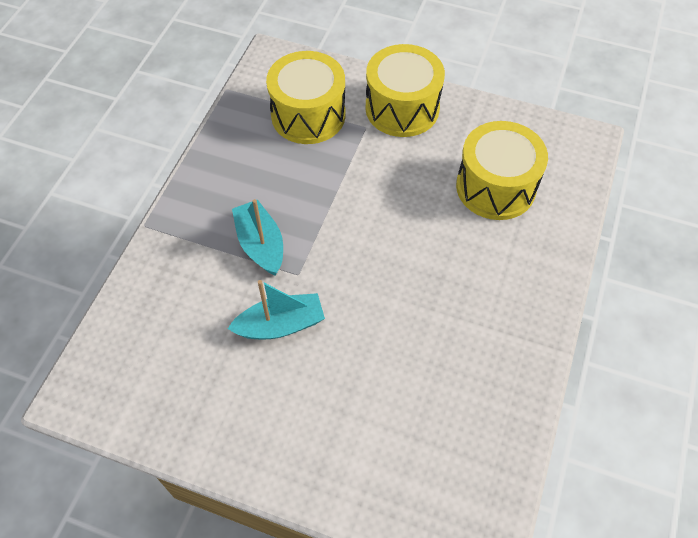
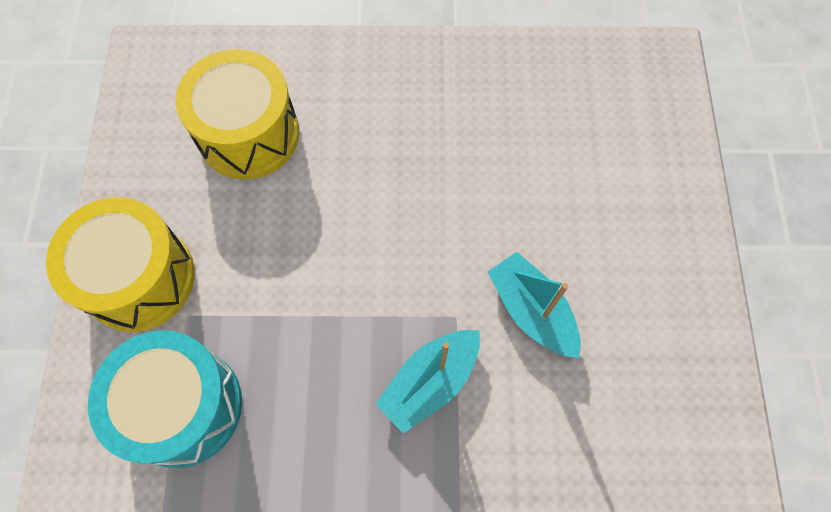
camera: 110 degrees left, 10 degrees up
yellow drum [266,51,345,144] -> turquoise drum [88,330,242,468]

